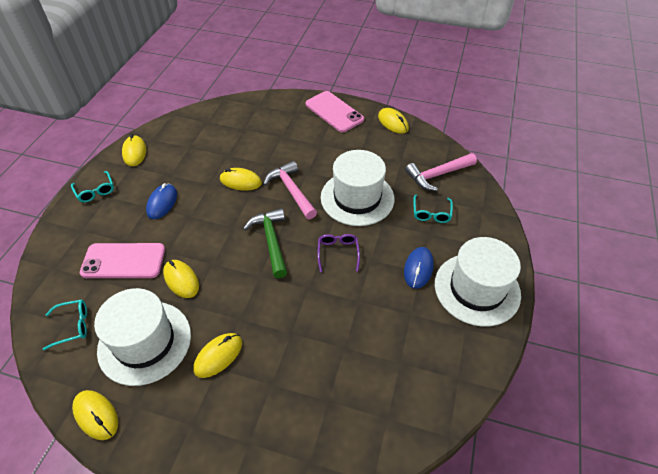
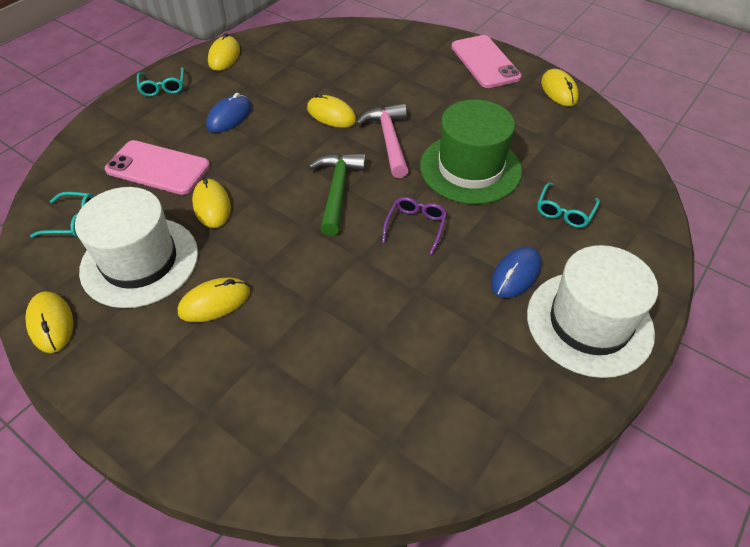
camera: 20 degrees right, 0 degrees up
white hat [321,150,394,226] -> green hat [420,99,522,204]
pink hammer [405,153,477,191] -> none

